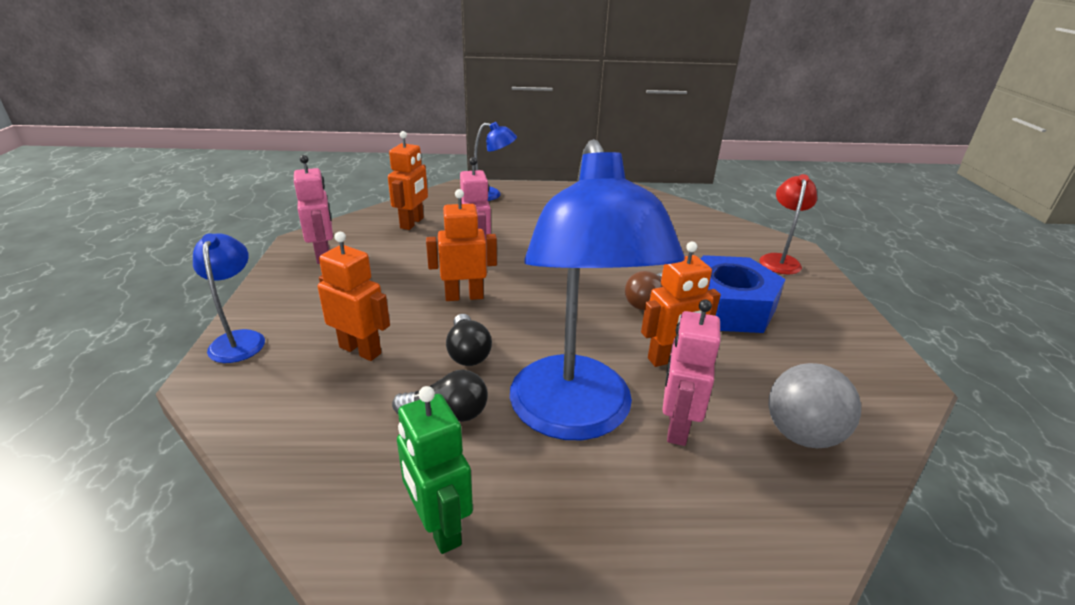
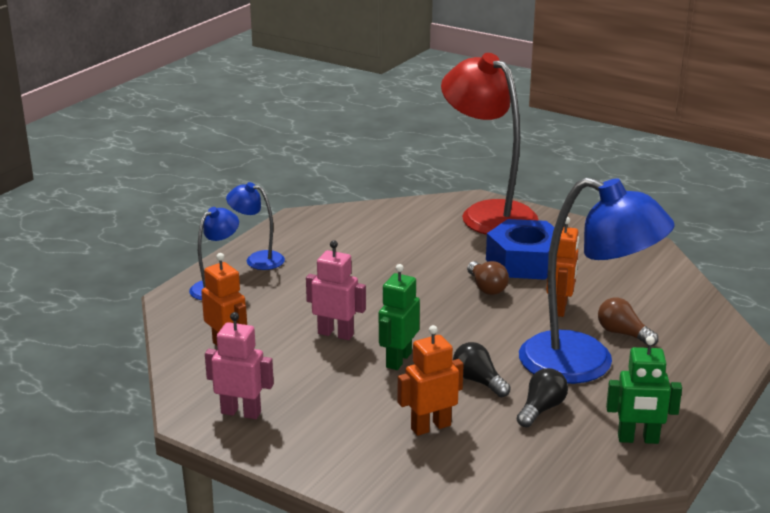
camera: 55 degrees left, 5 degrees down
blue lamp [193,233,265,363] -> blue lamp moved to [226,182,285,270]
orange robot [426,189,497,301] -> green robot [379,264,420,370]
black light bulb [446,314,492,366] -> black light bulb turned 150 degrees counterclockwise [453,342,511,397]
pink robot [663,299,720,446] -> brown light bulb [598,297,658,346]
red lamp [759,174,817,274] -> red lamp [441,53,539,235], size x2.12
grey ball [769,363,861,448] -> none

